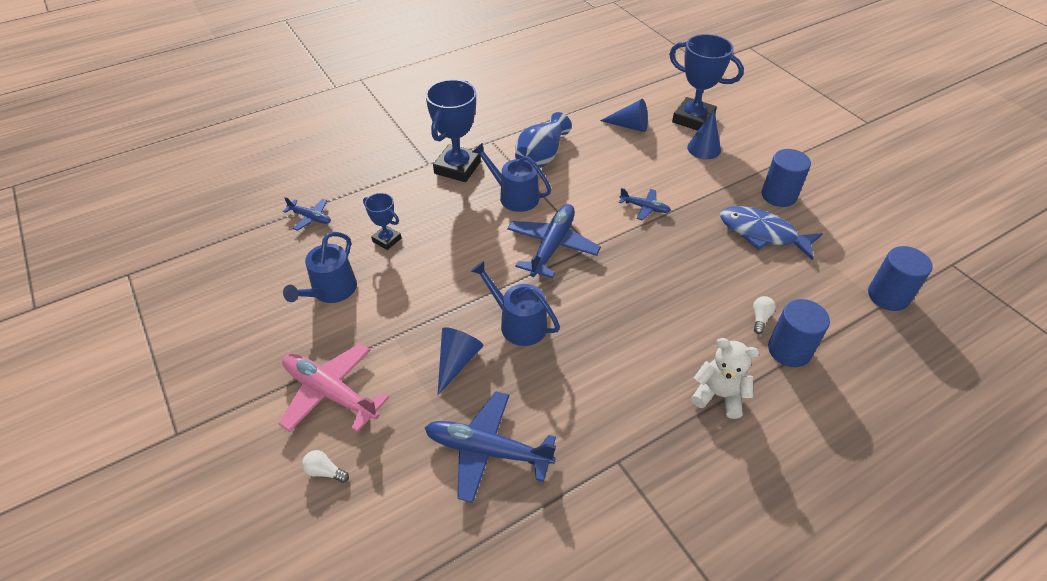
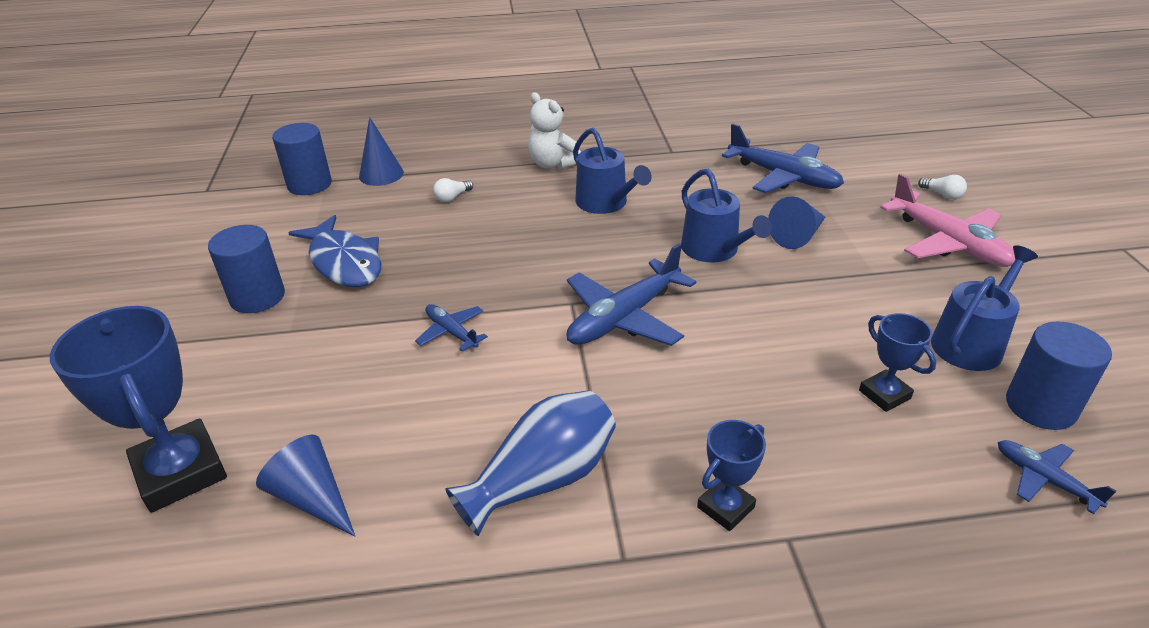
camera: 155 degrees left, 10 degrees down
blue trophy [425,79,481,182] -> blue trophy [697,420,766,531], size x0.53
blue watering can [472,142,551,212] -> blue watering can moved to [573,128,652,214]
blue cone [687,109,721,159] -> blue cone moved to [359,117,404,186]
blue cylinder [768,299,830,367] -> blue cylinder moved to [1006,321,1112,430]

